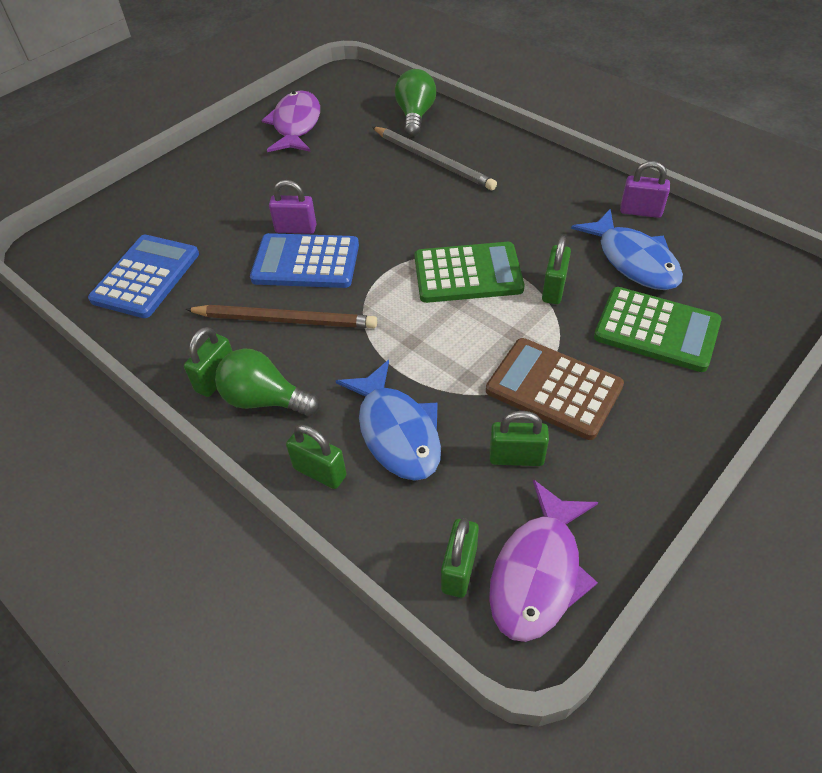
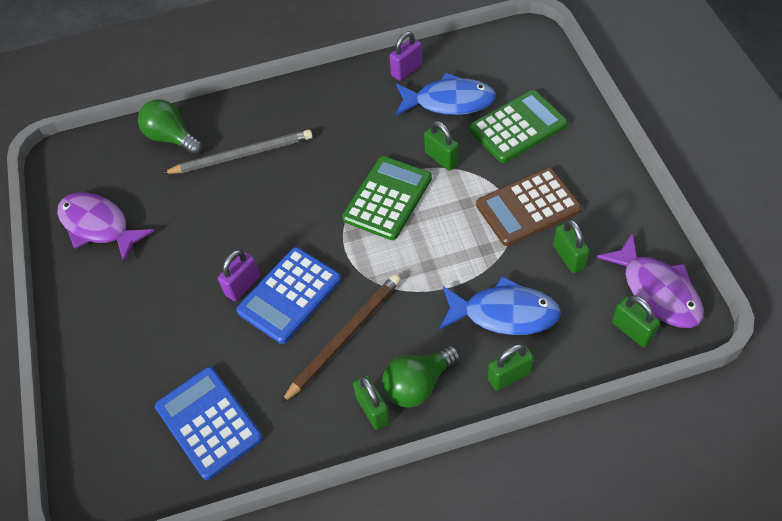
camera: 55 degrees left, 5 degrees up
green padlock [490,411,549,466] -> green padlock turned 60 degrees counterclockwise [553,219,590,273]

